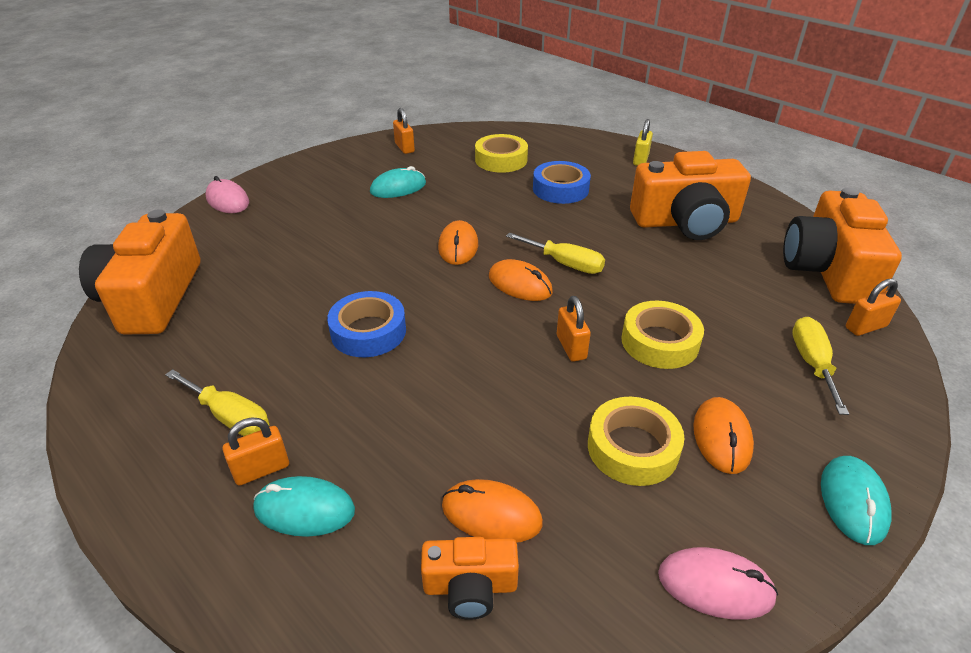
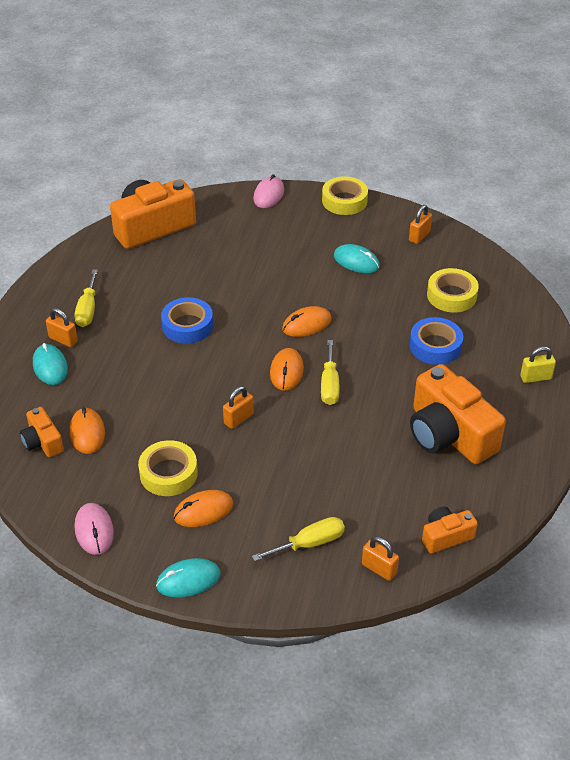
camera: 60 degrees right, 5 degrees up
yellow tape [622,301,704,369] -> yellow tape moved to [322,176,368,215]
orange camera [783,187,902,304] -> orange camera [422,507,478,553], size x0.50

